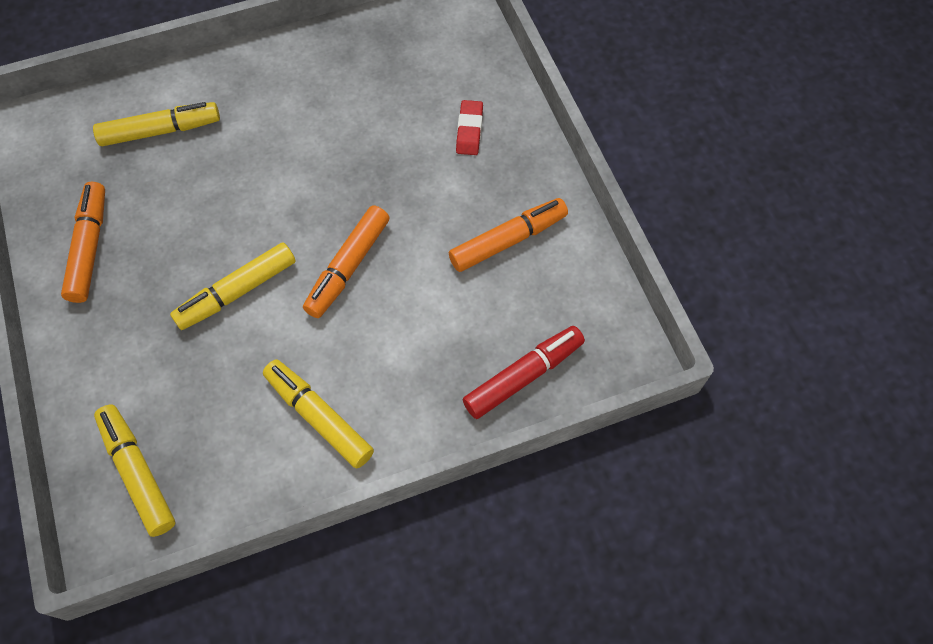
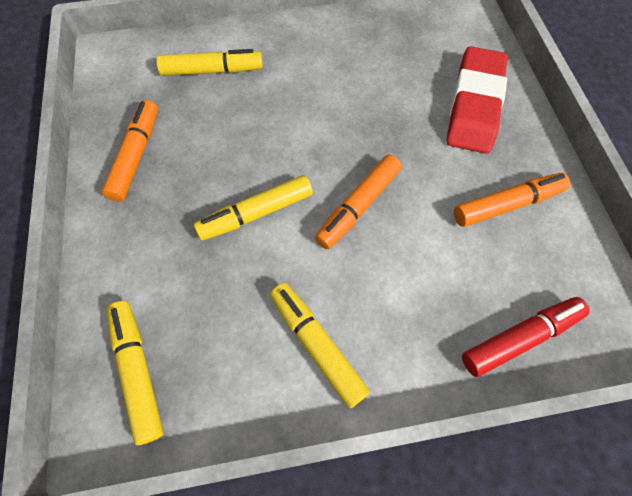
camera: 10 degrees right, 0 degrees up
red eraser [456,100,483,155] -> red eraser [446,46,508,154], size x2.22

